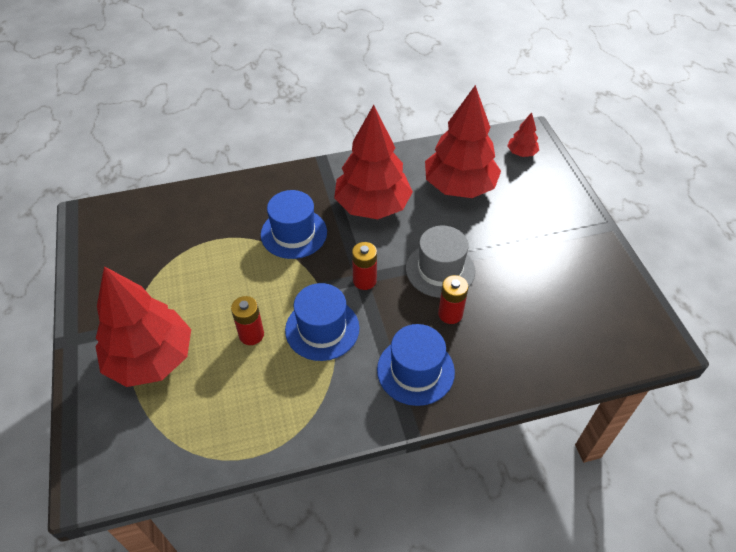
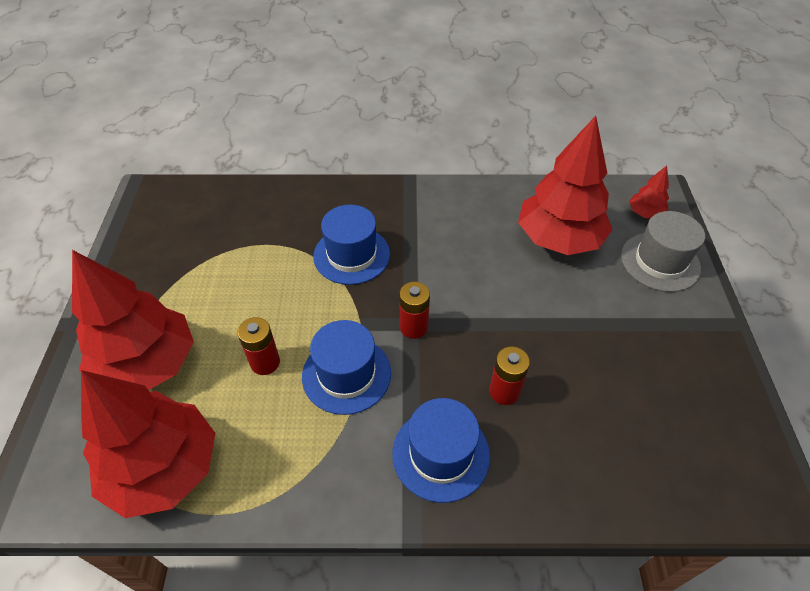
camera: 15 degrees right, 0 degrees up
red tree [334,105,413,219] -> red tree moved to [81,370,215,518]
grey hat [406,226,475,298] -> grey hat moved to [621,211,705,292]

